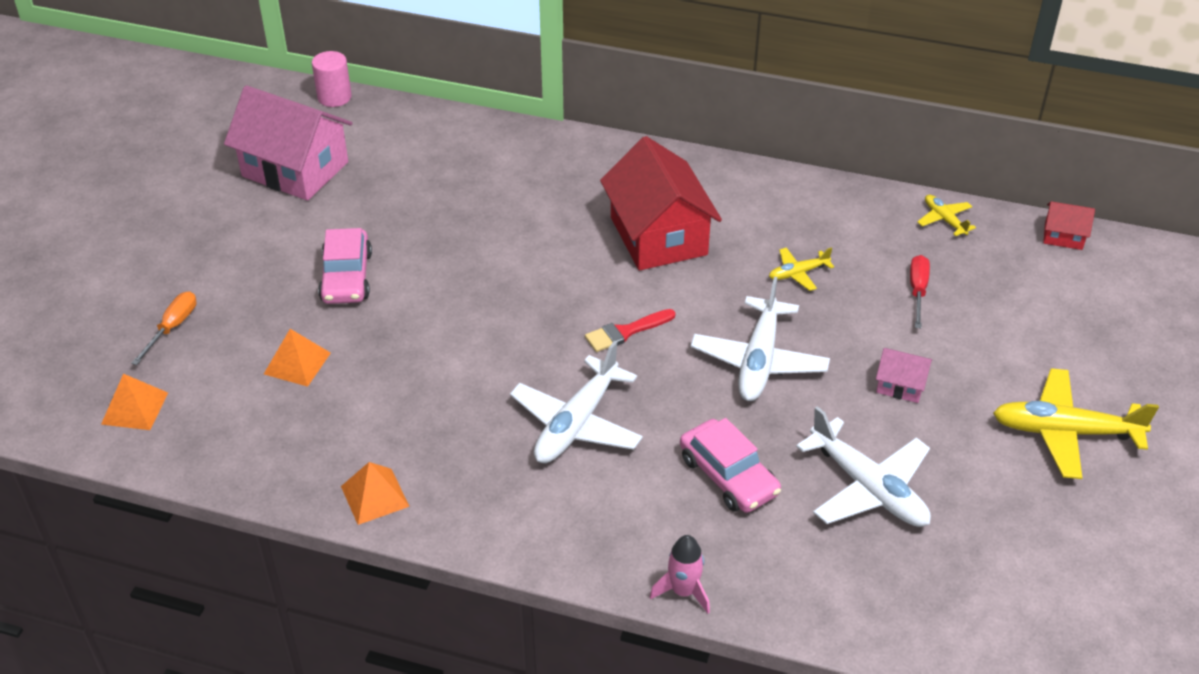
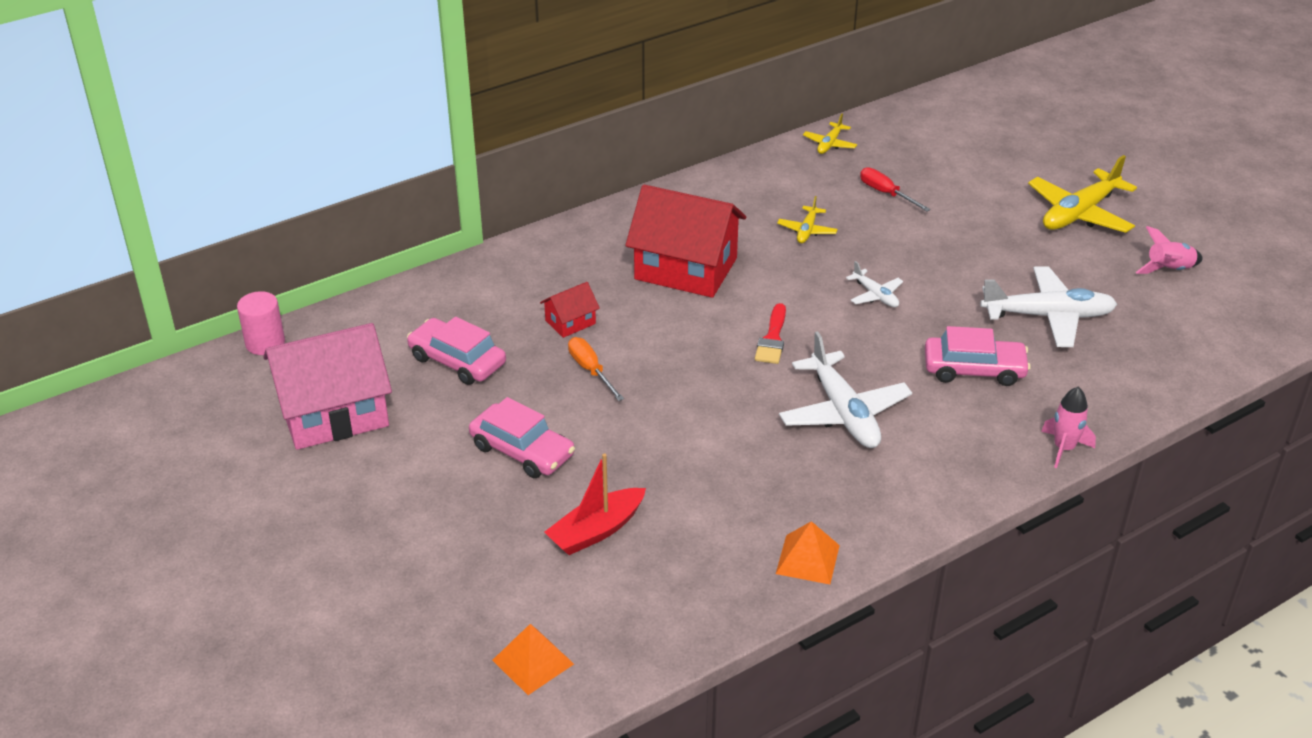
camera: 50 degrees left, 5 degrees down
orange screwdriver [131,291,197,365] -> orange screwdriver moved to [568,337,624,401]
orange pyramid [264,329,331,387] -> red boat [544,453,646,555]
white plane [690,277,830,401] -> white plane [846,261,903,307], size x0.50
pink house [876,348,932,403] -> none
yellow plane [917,194,976,236] -> yellow plane turned 75 degrees counterclockwise [803,114,857,154]
red house [1043,201,1095,250] -> red house moved to [540,282,600,338]
none -> pink car [407,317,506,385]
none -> pink rocket [1135,226,1203,274]

